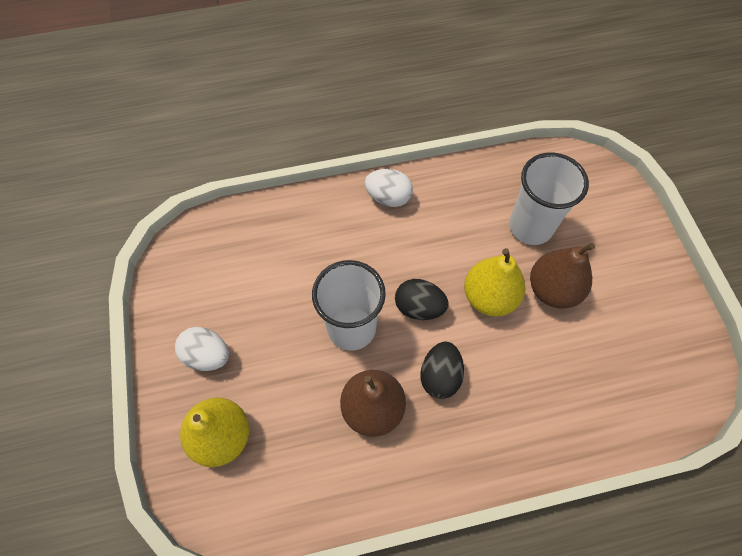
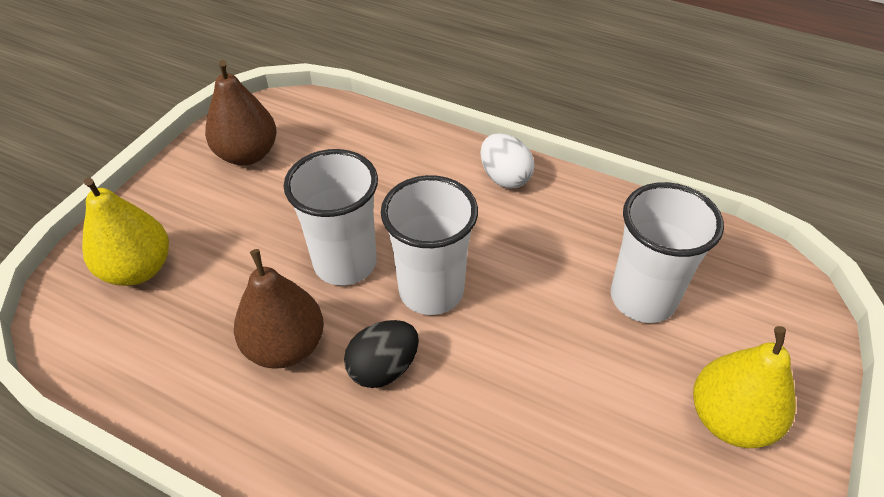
camera: 40 degrees right, 15 degrees down
white egg [175,327,229,371] -> none
black egg [395,279,449,320] -> white cup [381,175,478,315]
yellow pear [464,248,526,316] -> yellow pear moved to [693,326,796,448]
brown pear [530,243,595,309] -> brown pear moved to [205,60,276,165]

